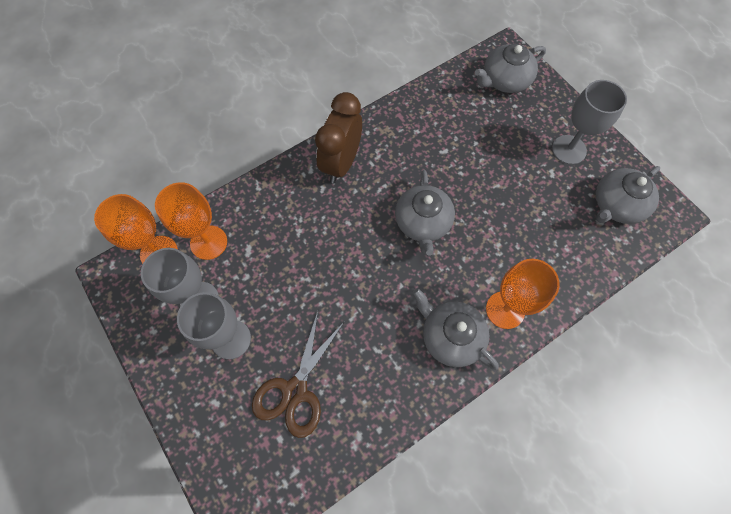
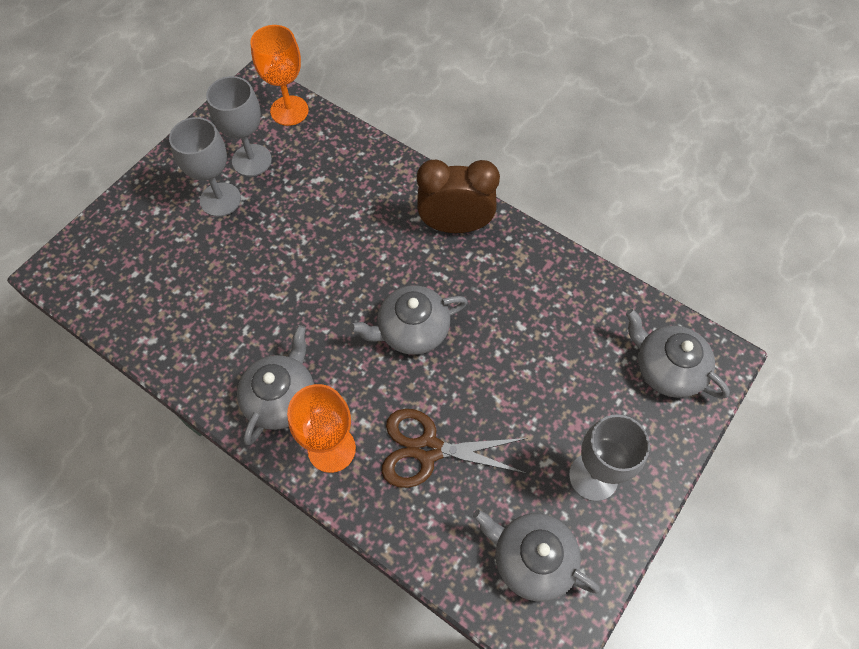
camera: 70 degrees right, 5 degrees down
orange goblet [155,182,227,260] -> none
brown scissors [252,311,345,438] -> brown scissors moved to [382,409,528,488]

